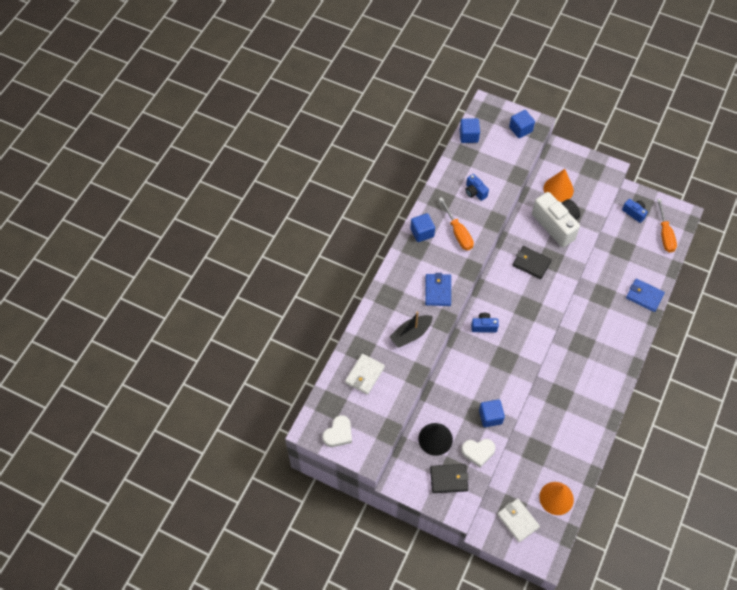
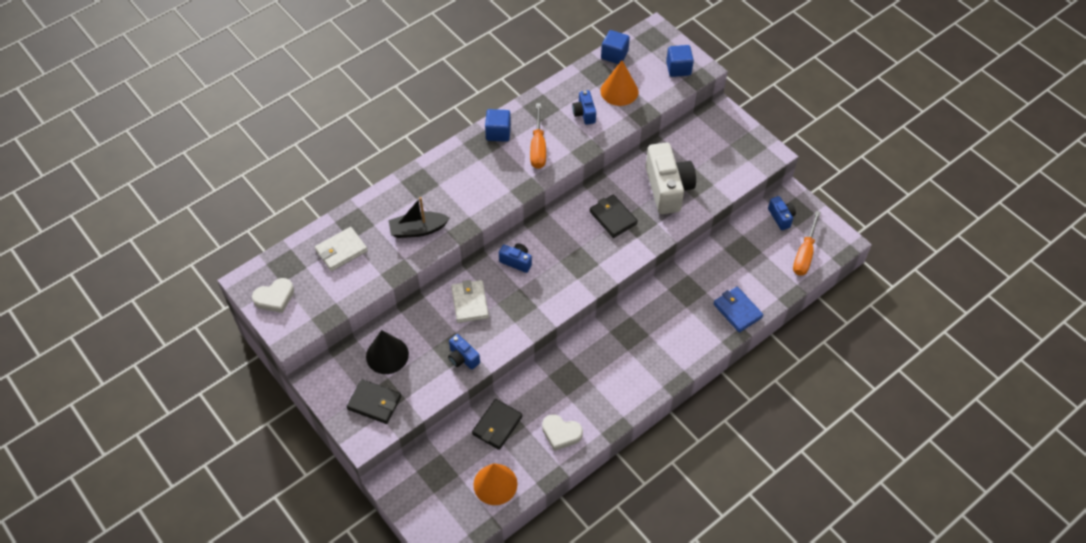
camera: 25 degrees right, 5 degrees down
blue wallet [425,273,451,306] -> none
white heart [461,439,496,468] -> white heart moved to [542,414,583,451]
blue cube [479,399,505,427] -> blue camera [448,334,480,370]
white wallet [497,499,540,542] -> white wallet moved to [451,280,489,323]
orange cone [544,169,574,202] -> orange cone moved to [600,61,638,106]
none -> black wallet [472,399,523,450]

